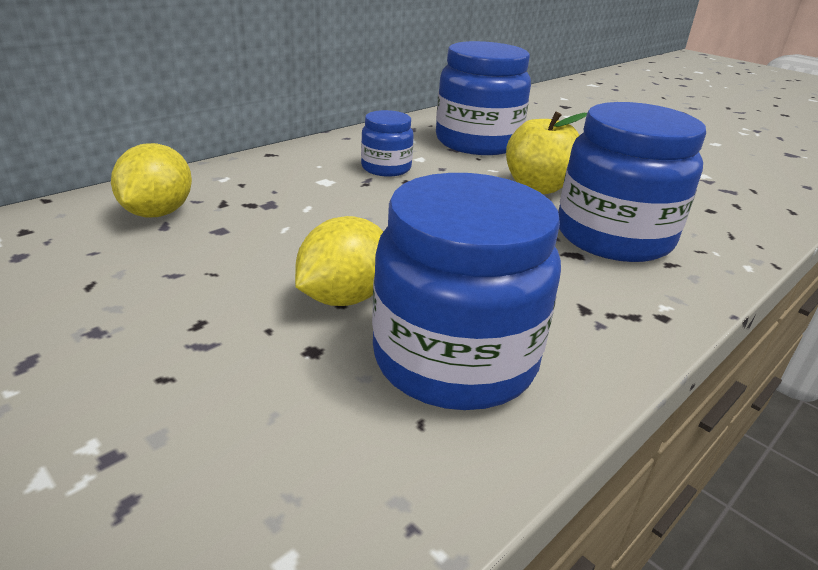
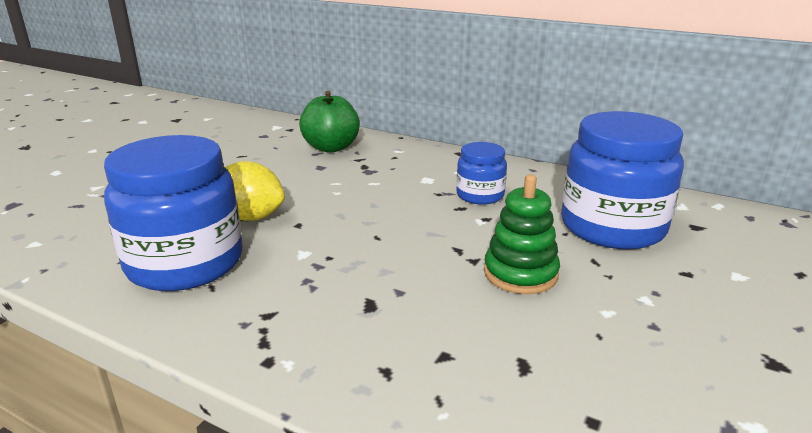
camera: 75 degrees right, 5 degrees down
yellow lemon [111,143,192,217] -> green apple [299,91,360,153]
yellow apple [506,112,587,194] -> green stacking toy [484,174,560,294]
blue jar [558,102,706,262] -> none

